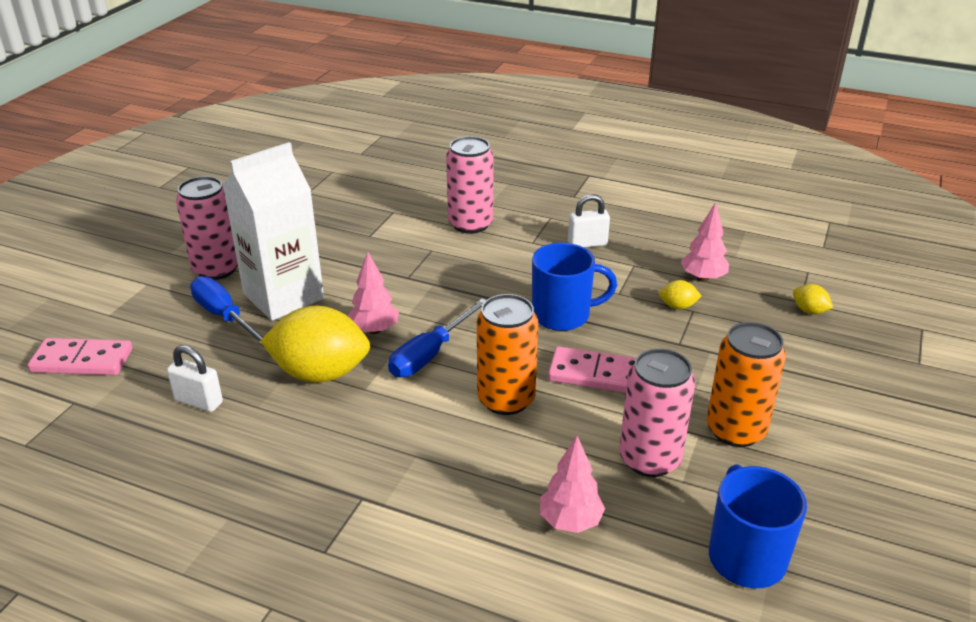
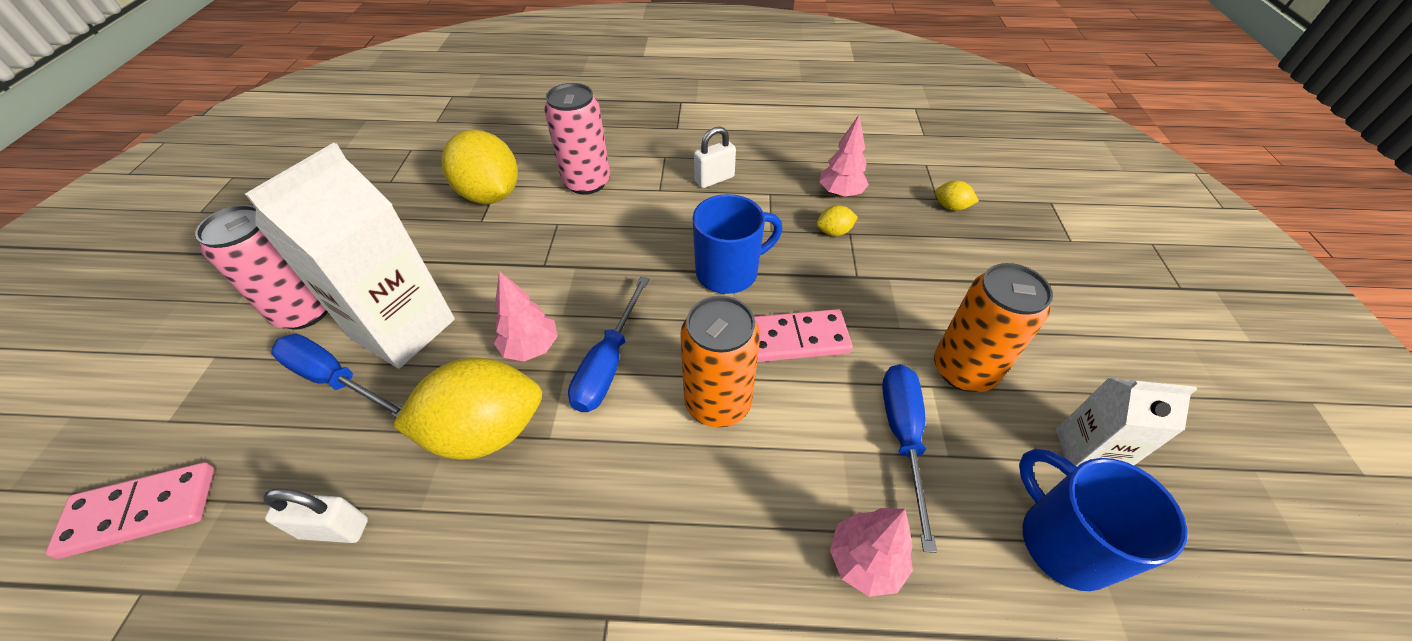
camera: 20 degrees left, 15 degrees up
pink can [619,348,695,477] -> blue screwdriver [882,364,937,553]
none -> yellow lemon [441,130,518,204]
none -> white carton [1056,378,1197,467]

